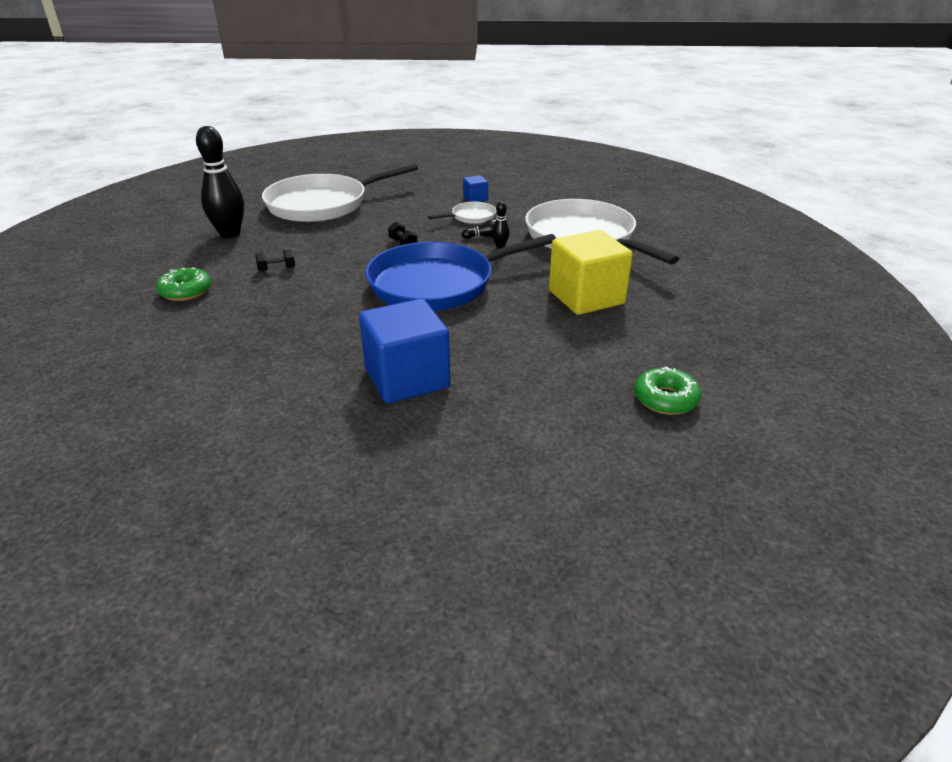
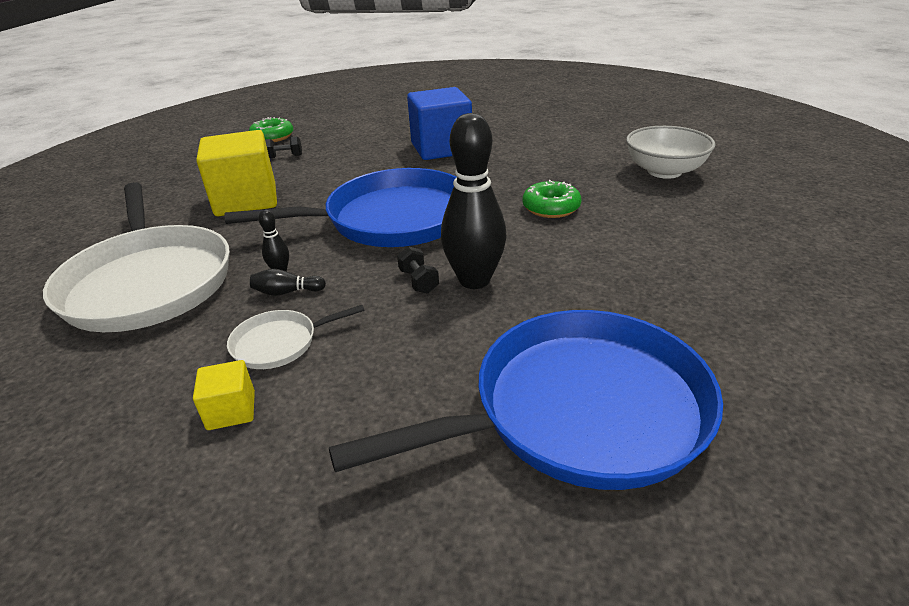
camera: 170 degrees left, 0 degrees up
green donut [156,267,211,301] -> green donut moved to [523,180,582,218]
black bowling pin [196,126,244,238] -> black bowling pin moved to [441,113,507,289]
black dumbbell [255,249,295,272] -> black dumbbell moved to [265,137,302,158]
white pan [262,164,418,222] -> blue pan [329,310,723,490]
blue cube [463,175,488,202] -> yellow cube [193,360,255,430]
none -> white bowl [626,126,716,179]

